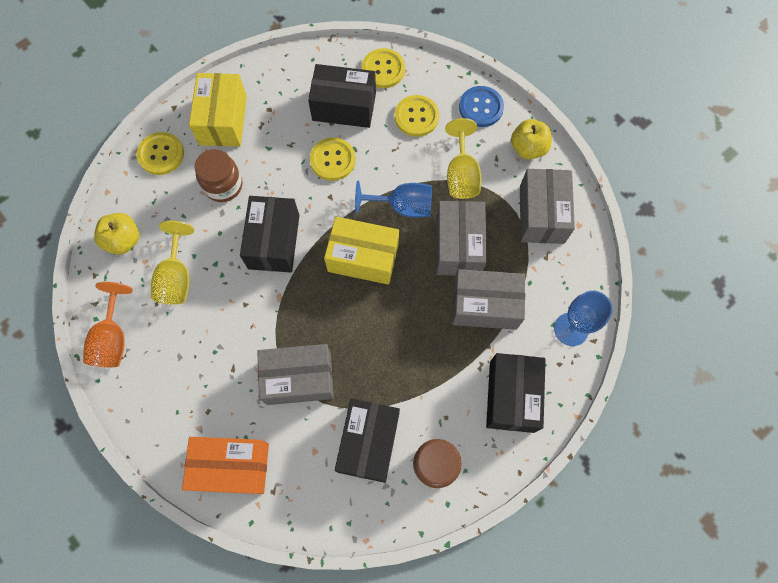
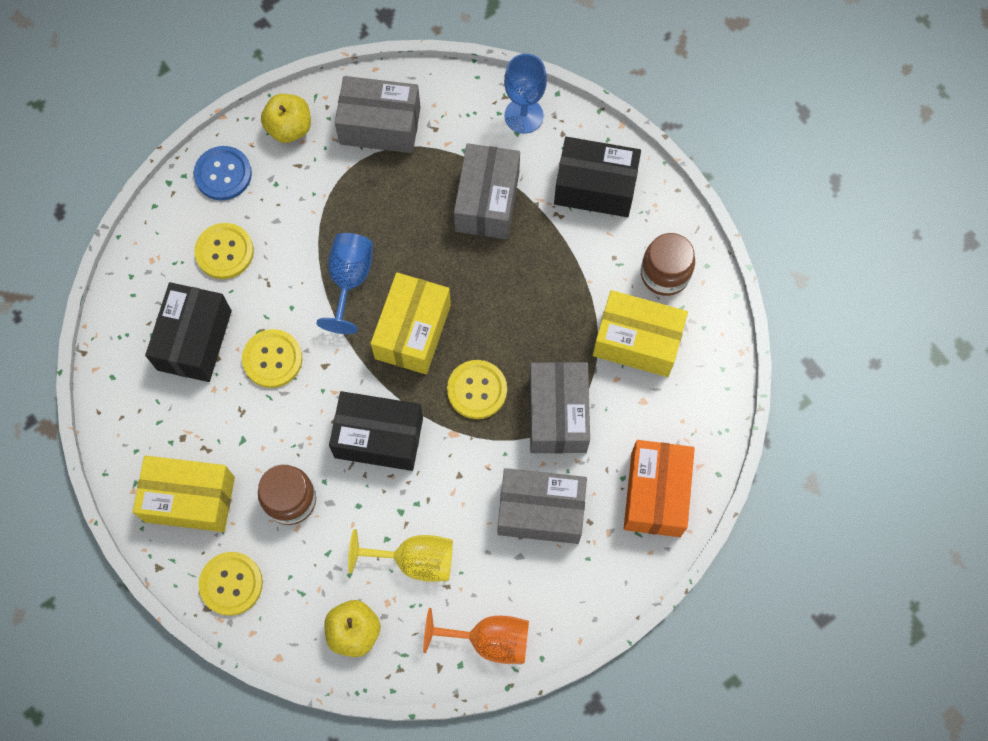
camera: 85 degrees left, 0 degrees up
black box [335,399,400,483] -> yellow box [593,290,688,377]
yellow button [362,48,405,88] -> yellow button moved to [447,360,507,419]
grey box [436,201,487,275] -> grey box moved to [498,468,587,544]
yellow goblet [445,118,481,199] -> none

